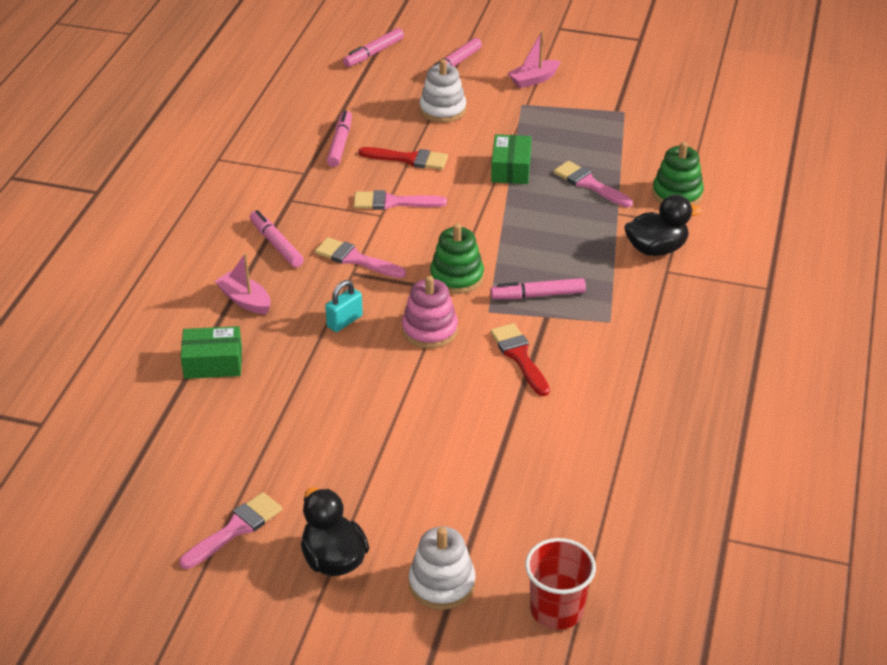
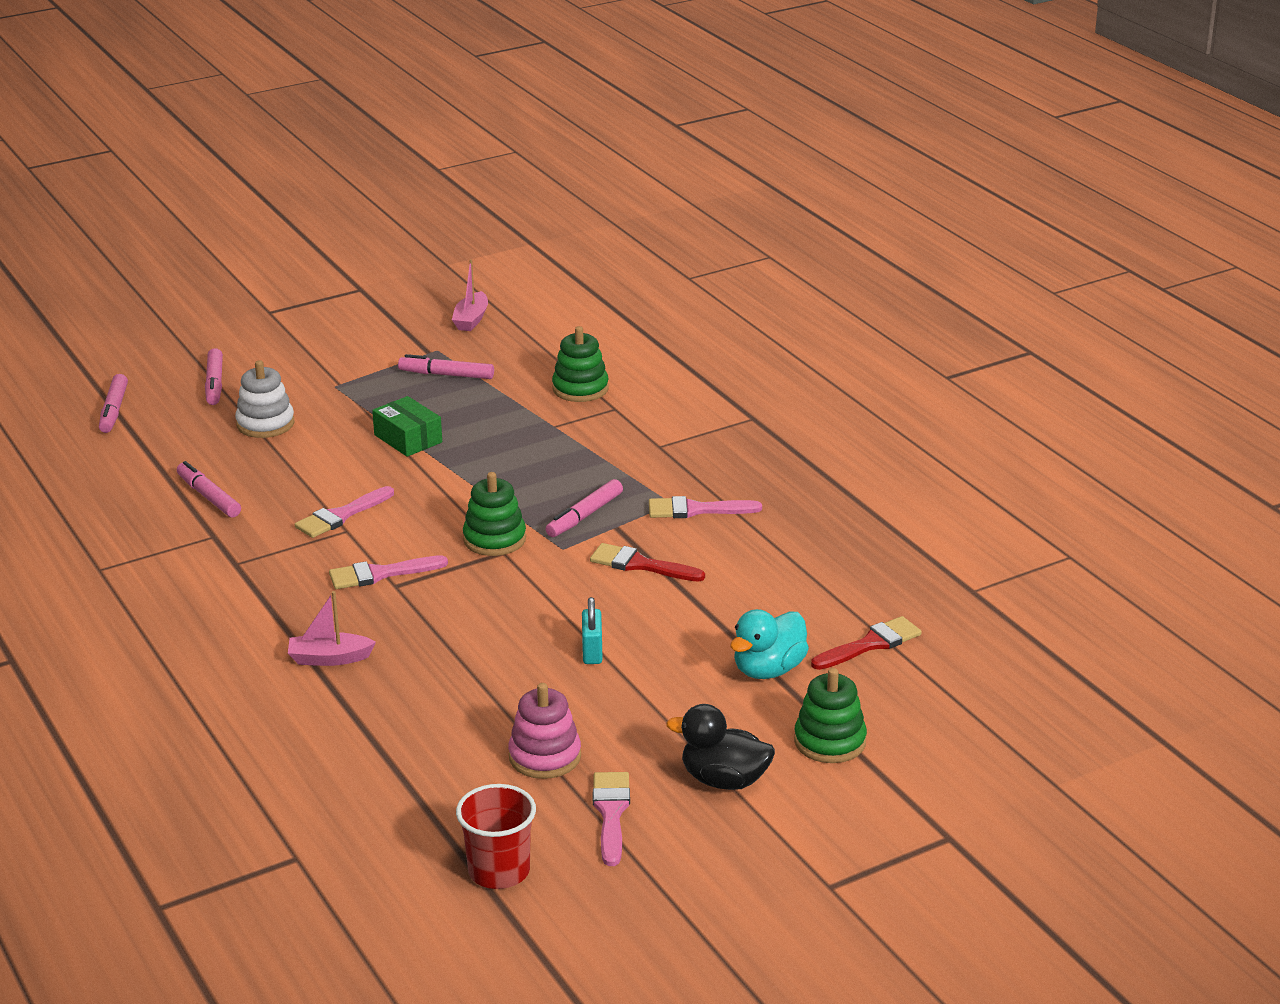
camera: 45 degrees left, 10 degrees down
green box [181,326,242,379] -> none
pink marker [250,210,304,268] -> pink marker moved to [398,354,494,379]
turquoise padlock [325,280,363,332] -> turquoise padlock moved to [582,597,603,664]
red brush [358,147,448,170] -> red brush moved to [811,616,922,670]
pink stacking toy [402,276,458,349] -> pink stacking toy moved to [508,683,581,779]
white stacking toy [409,527,475,610] -> green stacking toy [794,668,867,763]
pink boat [508,31,561,88] -> pink boat moved to [452,259,488,331]
red cup [525,538,596,630] -> red cup moved to [456,784,536,889]
pink brush [553,161,633,208] -> pink brush moved to [649,496,762,518]
black duck [624,195,702,256] -> none
none -> turquoise duck [730,609,809,679]

